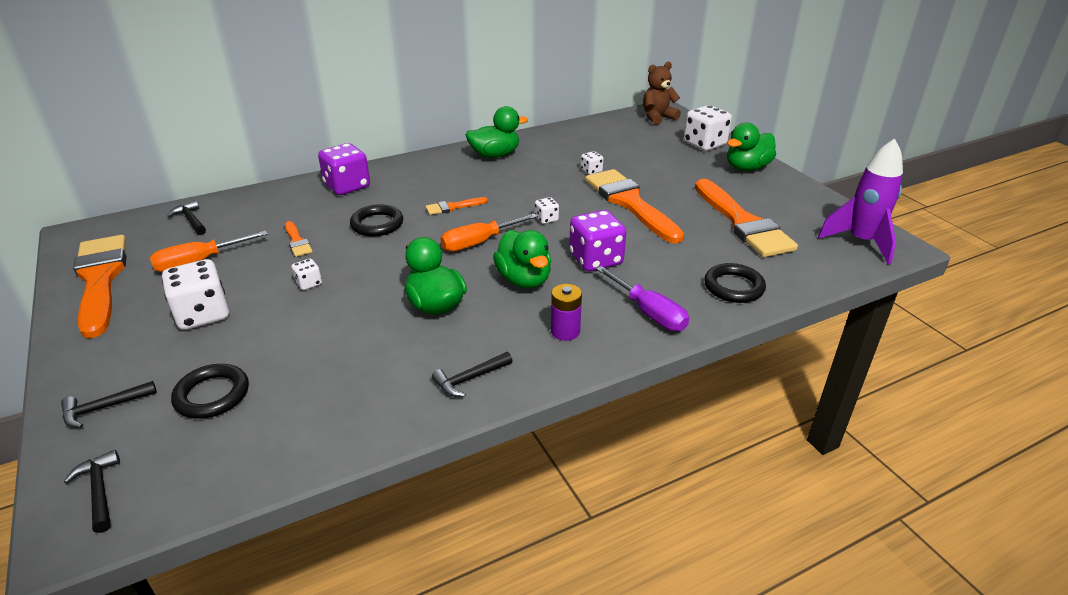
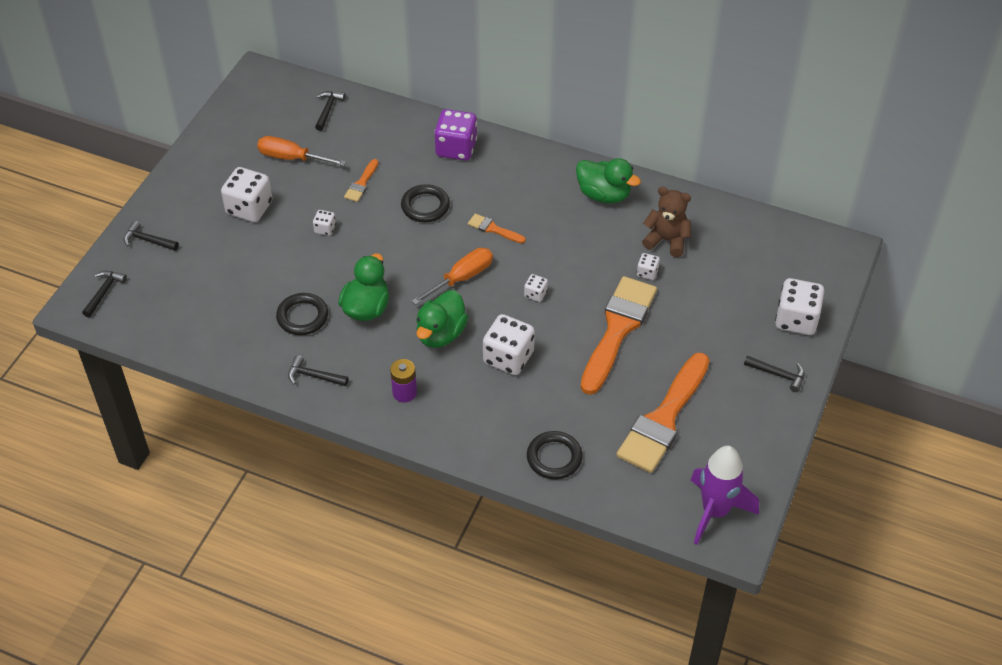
camera: 50 degrees right, 15 degrees up
orange brush [73,235,126,338] -> none
black ring [171,364,249,419] -> black ring moved to [276,293,328,335]
orange screwdriver [441,213,538,251] -> orange screwdriver turned 120 degrees clockwise [411,248,493,305]
purple dice [569,210,626,271] -> white dice [483,314,535,375]
purple screwdriver [596,266,689,331] -> none
brown teddy bear [643,62,681,125] -> brown teddy bear moved to [642,187,691,257]
green duck [727,122,776,171] -> black hammer [744,356,805,392]

